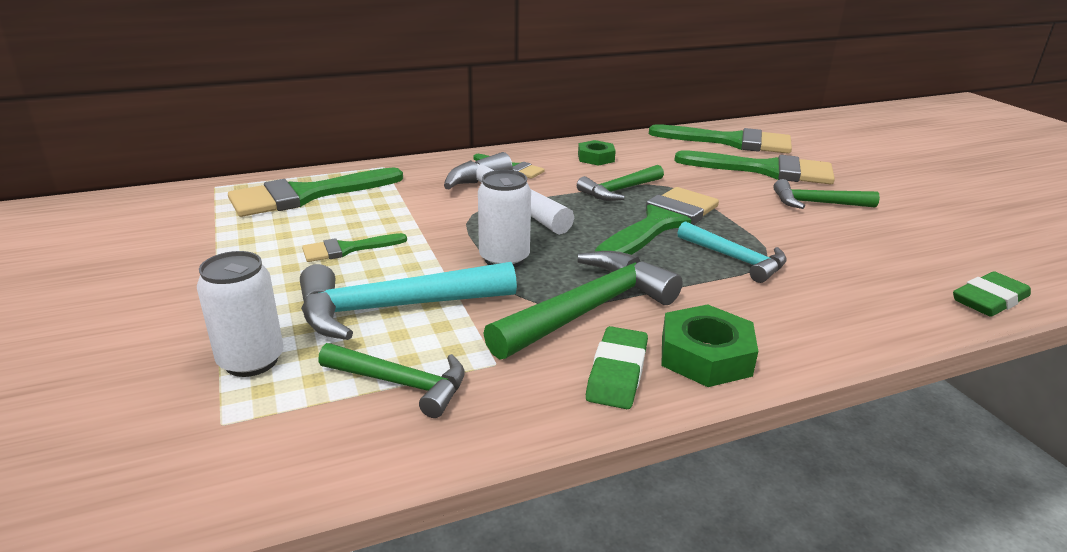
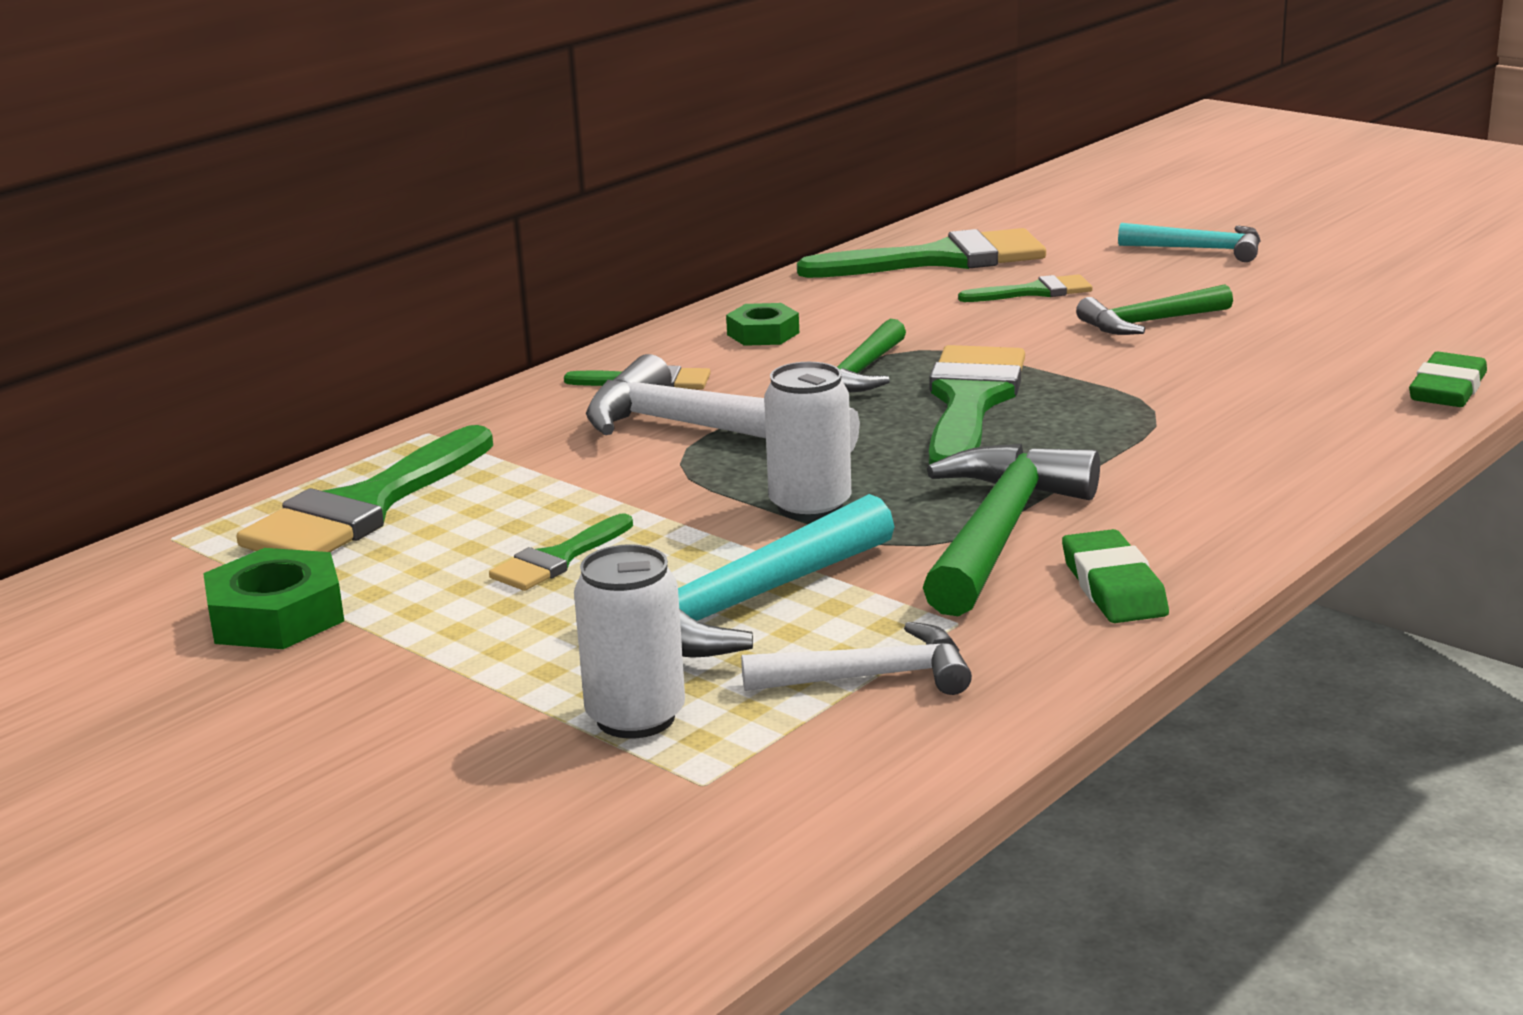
camera: 25 degrees left, 5 degrees down
green hammer [318,343,465,418] -> white hammer [741,622,972,695]
green nut [661,304,758,387] -> green nut moved to [203,548,344,649]
green brush [674,150,835,184] -> green brush [958,274,1093,302], size x0.52
turquoise hammer [677,221,787,283] -> turquoise hammer moved to [1118,223,1261,262]

